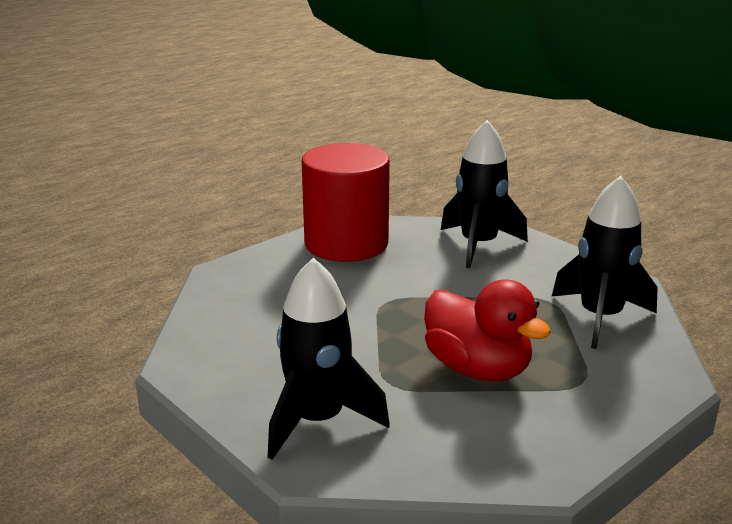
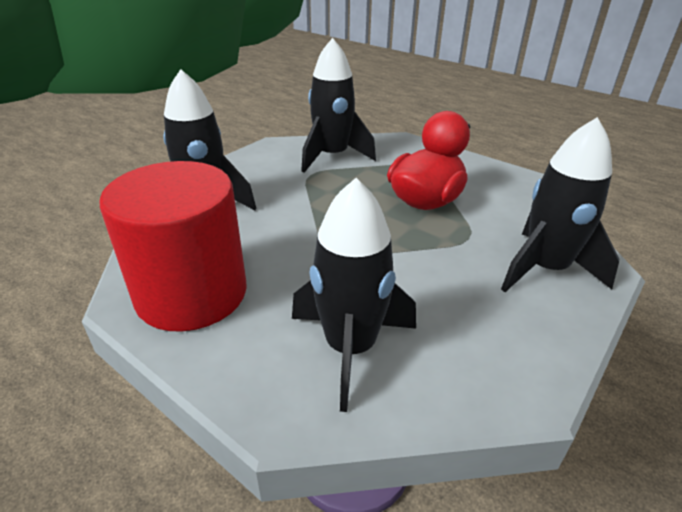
camera: 100 degrees left, 10 degrees up
none -> black rocket [292,178,416,412]

